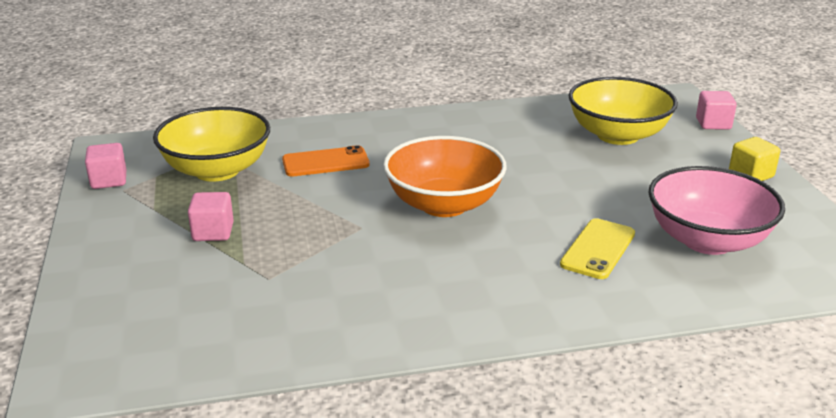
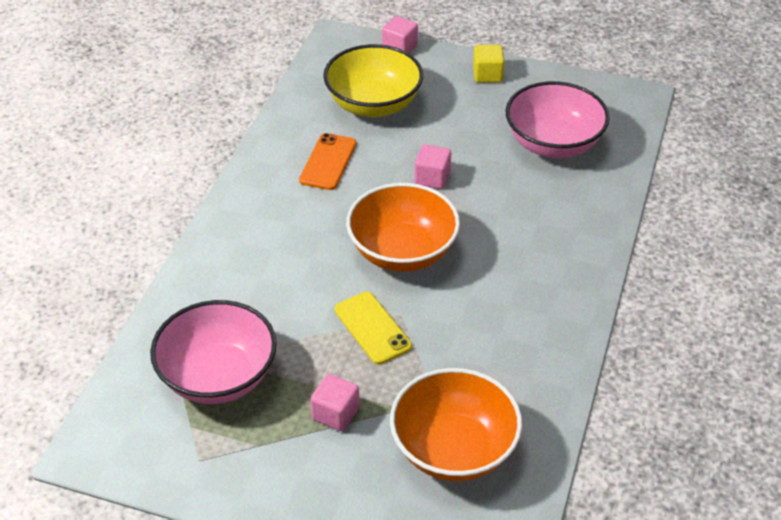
camera: 60 degrees left, 15 degrees up
pink cube [85,143,126,189] -> pink cube moved to [414,144,451,189]
yellow bowl [153,107,270,182] -> pink bowl [150,300,277,404]
orange phone [282,145,370,176] -> orange phone moved to [299,133,356,190]
yellow phone [560,218,635,279] -> yellow phone moved to [334,292,412,365]
none -> orange bowl [390,368,522,481]

